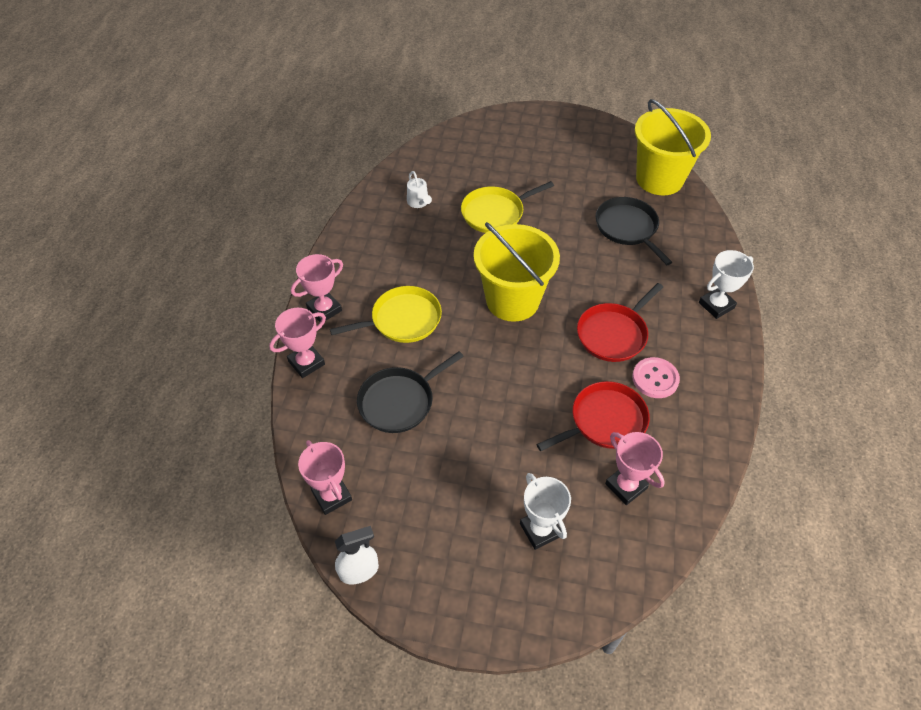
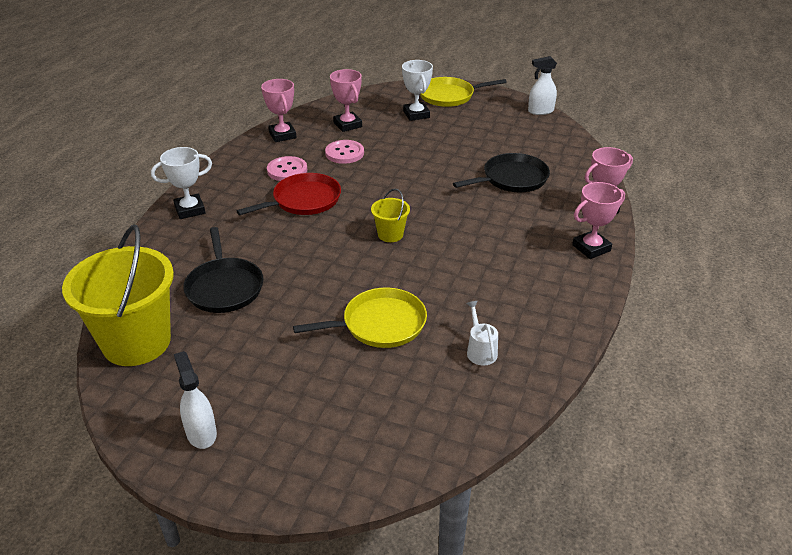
camera: 170 degrees left, 15 degrees down
pink trophy [298,440,352,515] -> pink trophy moved to [261,79,297,142]
yellow pan [330,286,442,343] -> yellow pan moved to [420,77,507,107]
yellow bucket [474,222,560,322] -> yellow bucket [371,189,410,242], size x0.45
red pan [536,381,650,451] -> pink button [325,140,364,164]
none -> white spray bottle [174,351,217,449]

